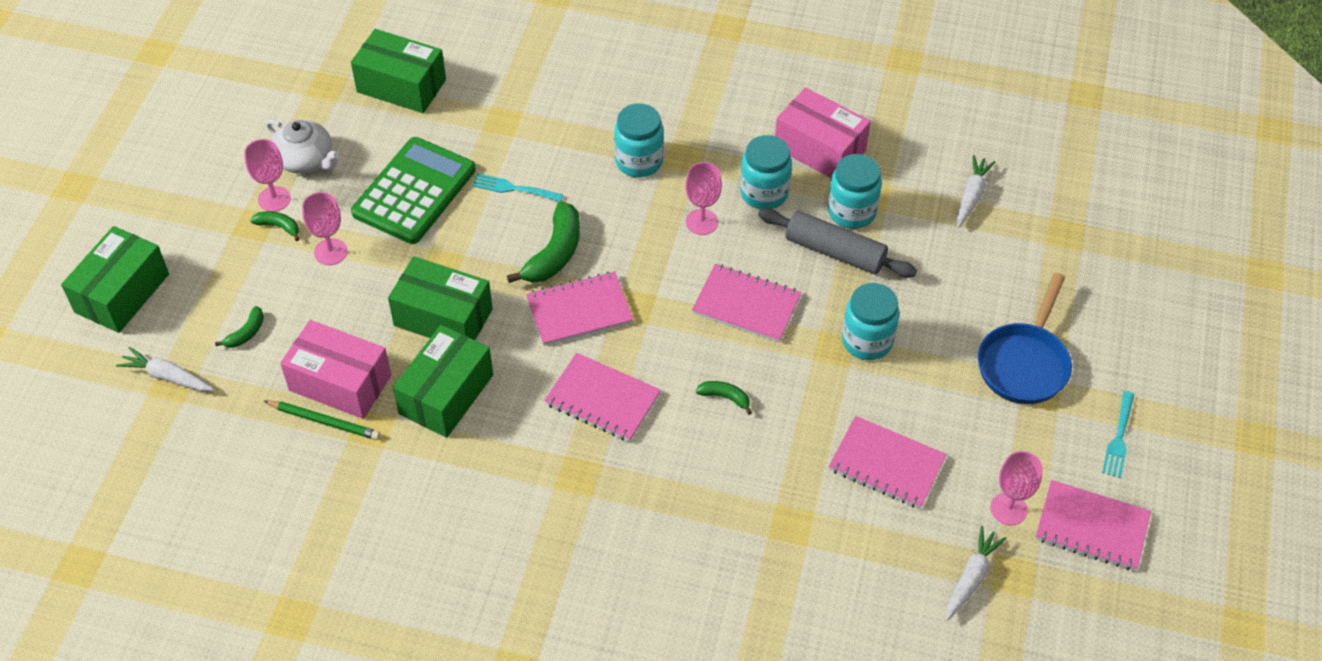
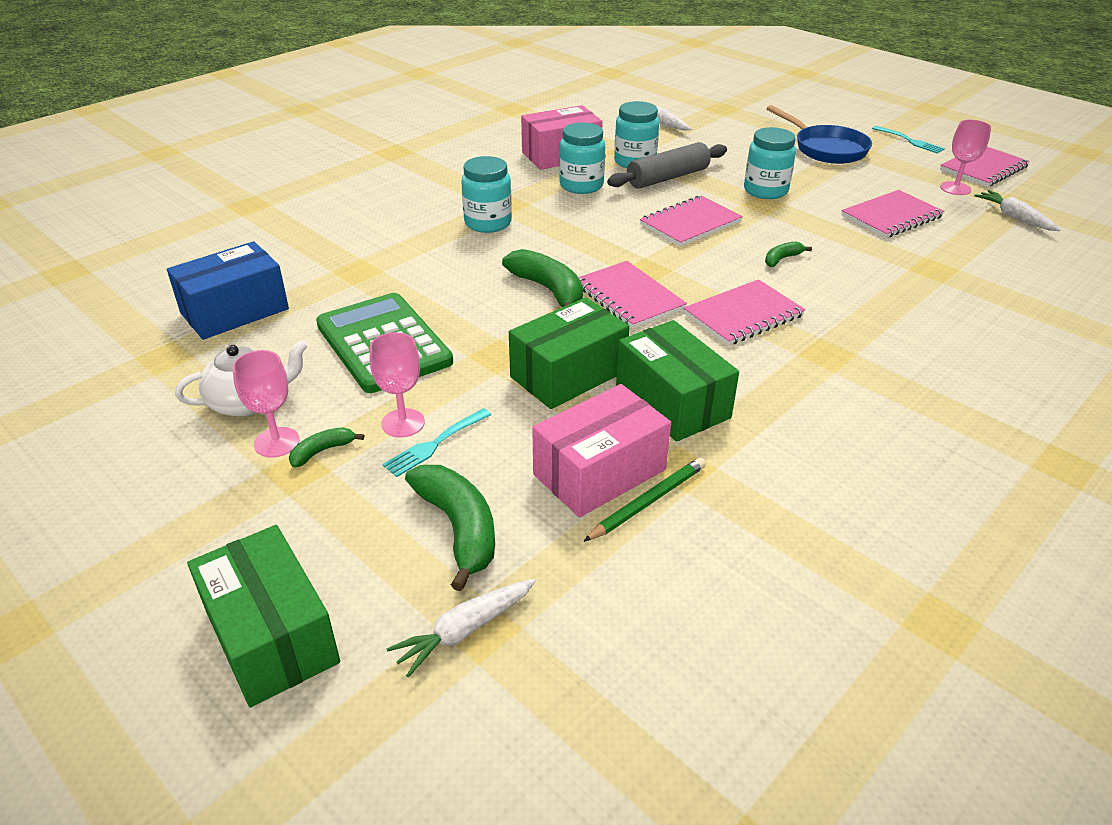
camera: 60 degrees left, 15 degrees down
green banana [215,306,264,348] -> green banana [405,465,495,591], size x1.96
green box [351,29,446,113] -> blue box [167,241,289,340]
turquoise fork [472,173,563,202] -> turquoise fork moved to [382,408,492,477]
pink notebook [526,271,634,346] -> pink notebook turned 45 degrees counterclockwise [578,261,687,329]
pink goblet [685,162,722,235] -> none

